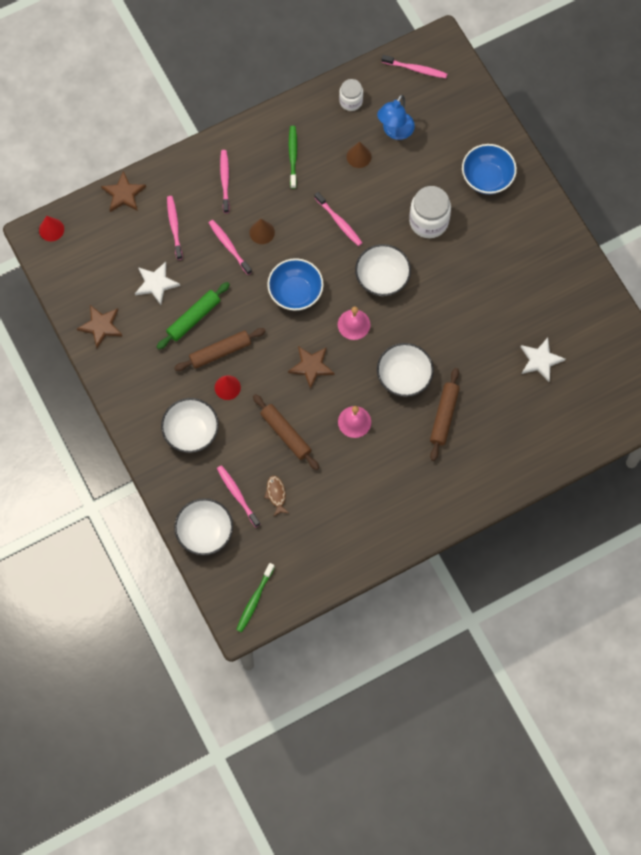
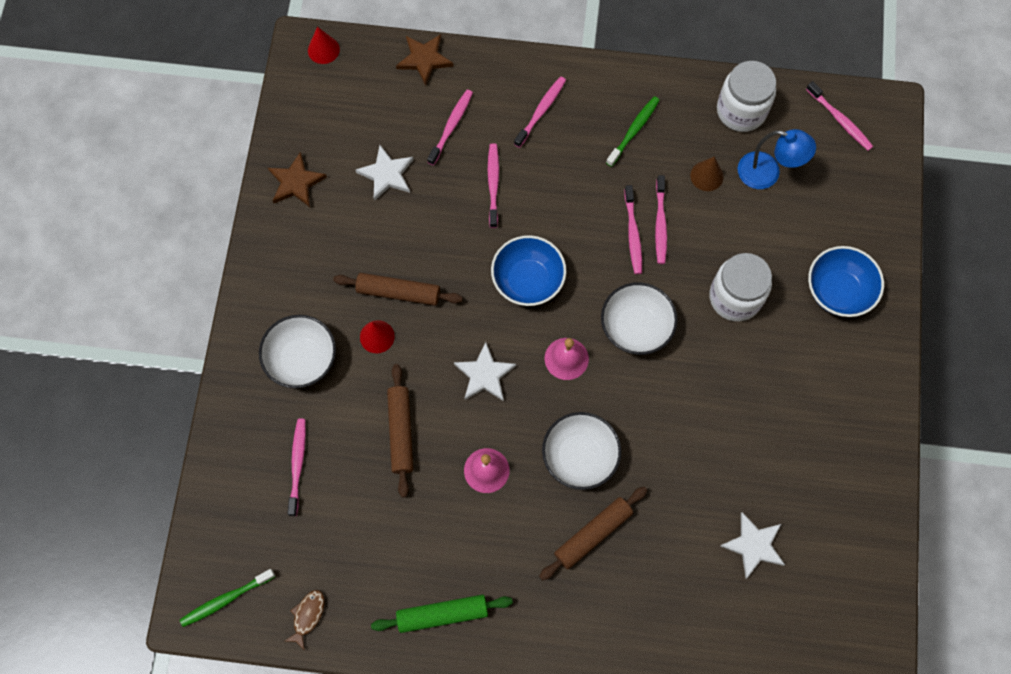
camera: 35 degrees right, 0 degrees up
green rolling pin [157,282,230,349] -> green rolling pin moved to [371,595,513,633]
white bowl [174,498,233,555] -> none
brown cone [249,219,275,244] -> none
brown fish [264,476,289,517] -> brown fish moved to [285,590,325,650]
brown star [288,346,334,390] -> white star [454,342,516,401]
white jar [339,79,363,111] -> white jar [717,61,776,132], size x1.65
blue lamp [377,95,415,140] -> blue lamp turned 135 degrees counterclockwise [738,129,816,189]
none -> pink toothbrush [655,175,667,264]

